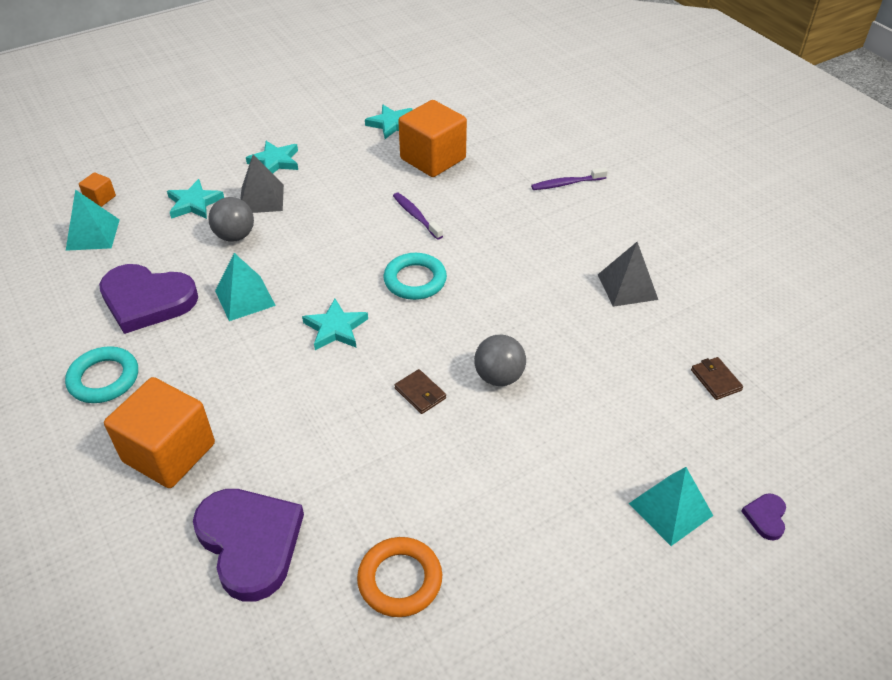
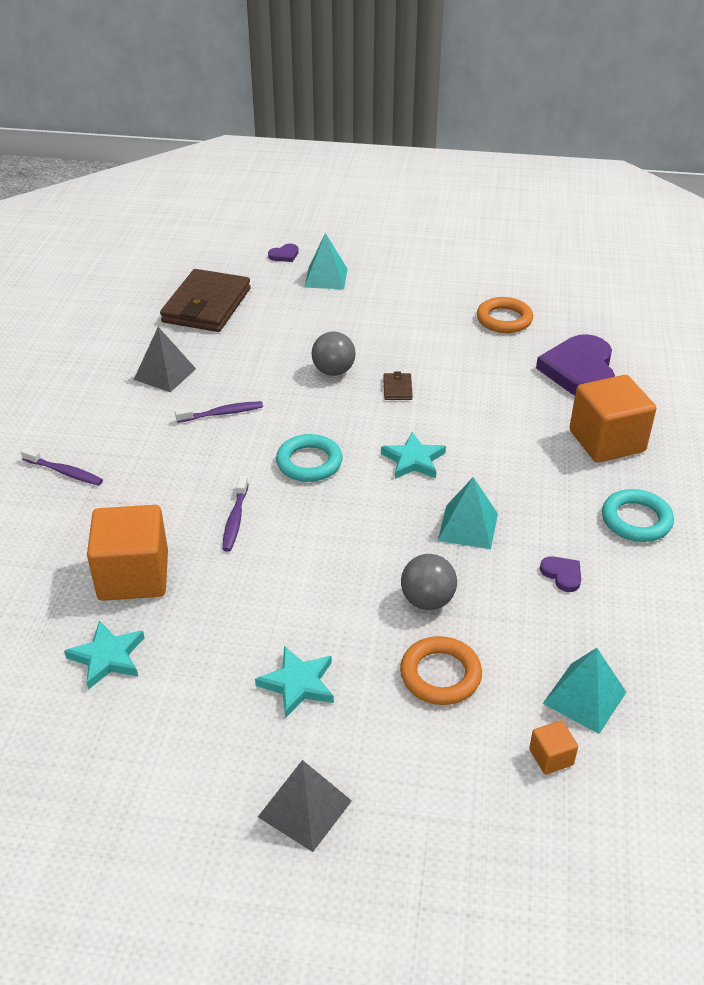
camera: 140 degrees left, 5 degrees down
purple heart [99,264,198,334] -> purple heart [540,556,581,592], size x0.41
turquoise star [167,179,224,219] -> orange ring [400,636,482,705]
grey pyramid [241,154,284,213] -> grey pyramid moved to [258,760,352,852]
brown wallet [691,357,743,400] -> brown wallet [160,269,251,332], size x2.50
none -> purple toothbrush [175,401,263,423]

